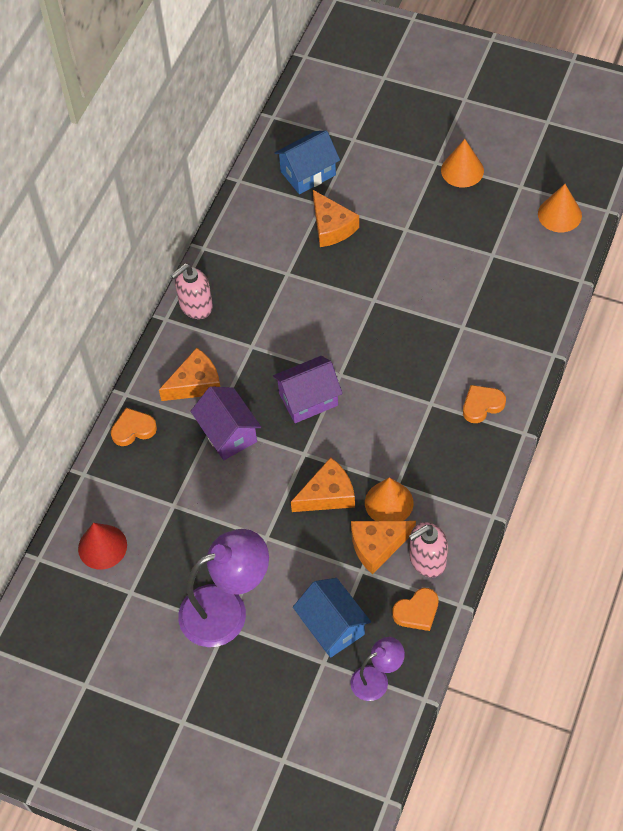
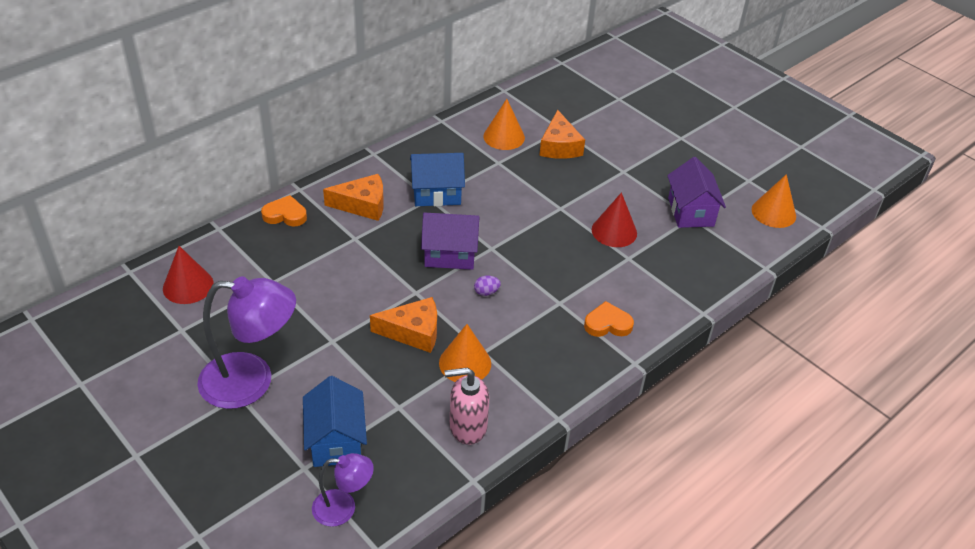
camera: 20 degrees right, 15 degrees down
pink soap dispenser [171,263,213,319] -> none
purple house [190,386,261,460] -> purple house moved to [667,157,726,228]
blue house [274,130,340,194] -> blue house moved to [410,153,465,206]
orange cheese [351,521,416,574] -> none
orange heart [392,588,439,631] -> none
orange cone [441,139,484,187] -> orange cone moved to [483,99,525,150]
none -> purple egg [474,276,501,296]
none -> red cone [592,192,637,247]

